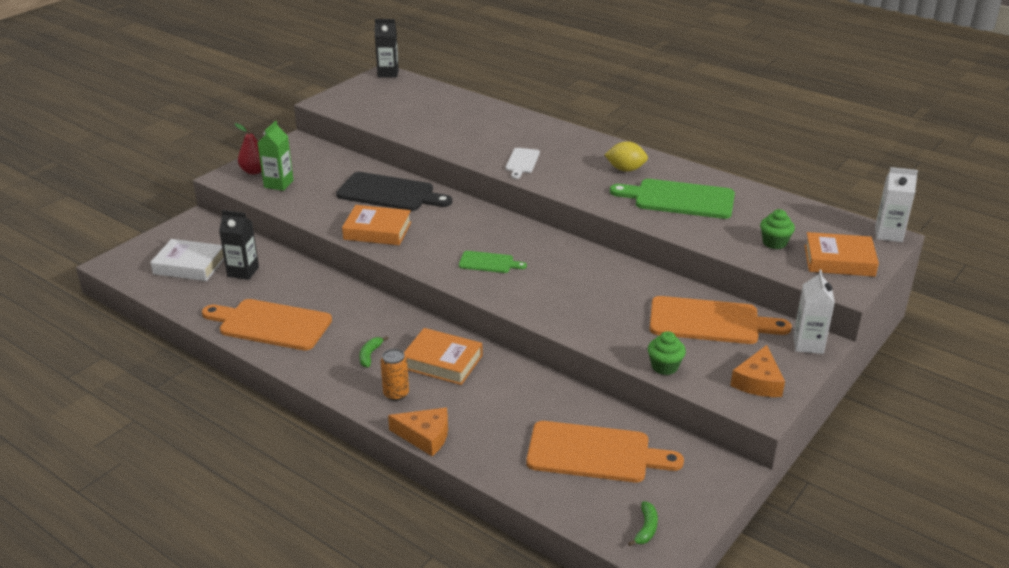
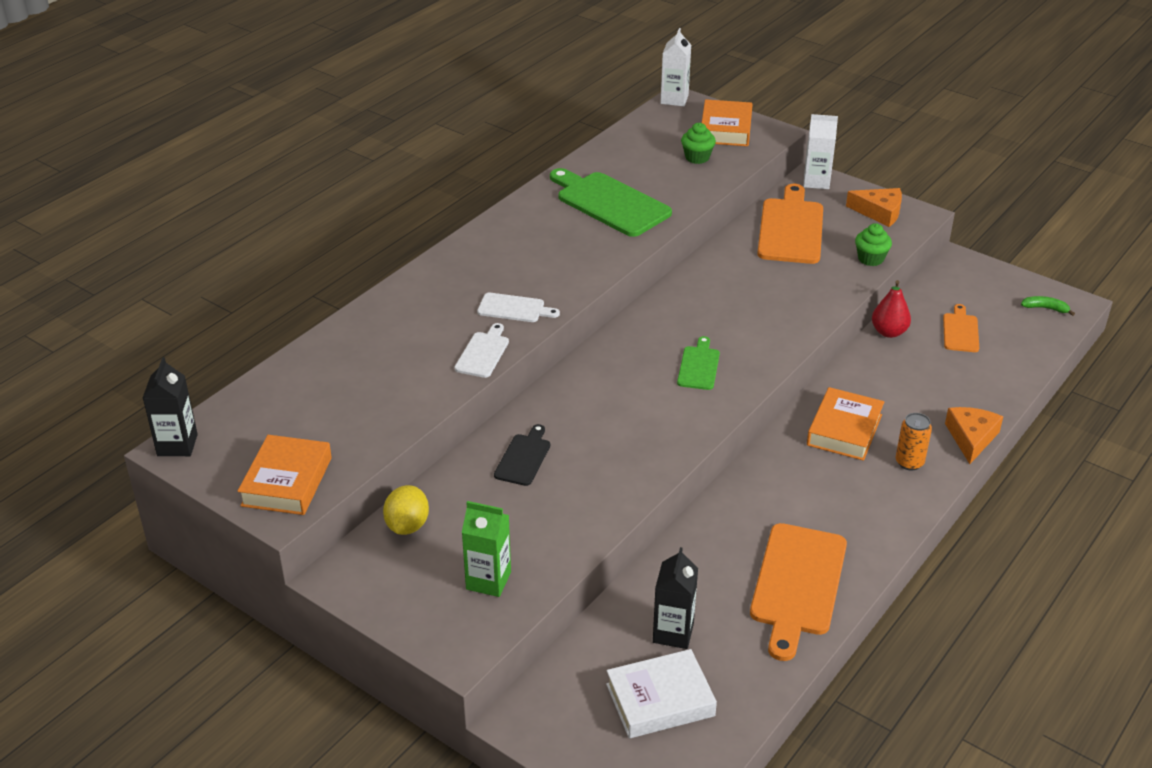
camera: 90 degrees left, 5 degrees up
white book [150,239,224,281] -> white book turned 60 degrees clockwise [606,649,717,738]
red pear [235,123,262,174] -> red pear moved to [872,280,911,338]
black cutting board [336,172,452,211] -> black cutting board [494,424,550,486], size x0.52
orange book [342,205,411,245] -> orange book moved to [238,435,332,515]
green banana [359,336,388,368] -> none
orange cutting board [526,421,684,482] -> orange cutting board [943,304,979,352], size x0.52
yellow lemon [605,141,648,172] -> yellow lemon moved to [383,485,429,535]
green cutting board [610,179,735,219] -> green cutting board turned 120 degrees clockwise [550,168,672,237]
none -> white cutting board [454,323,509,378]

